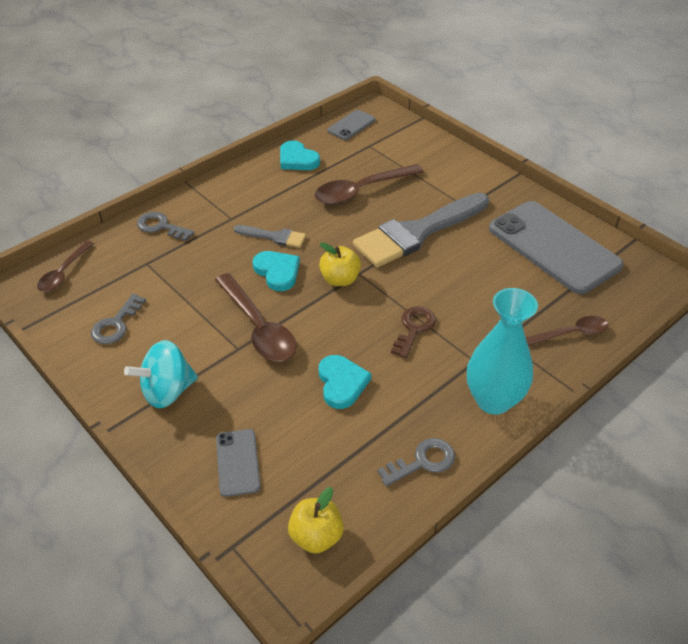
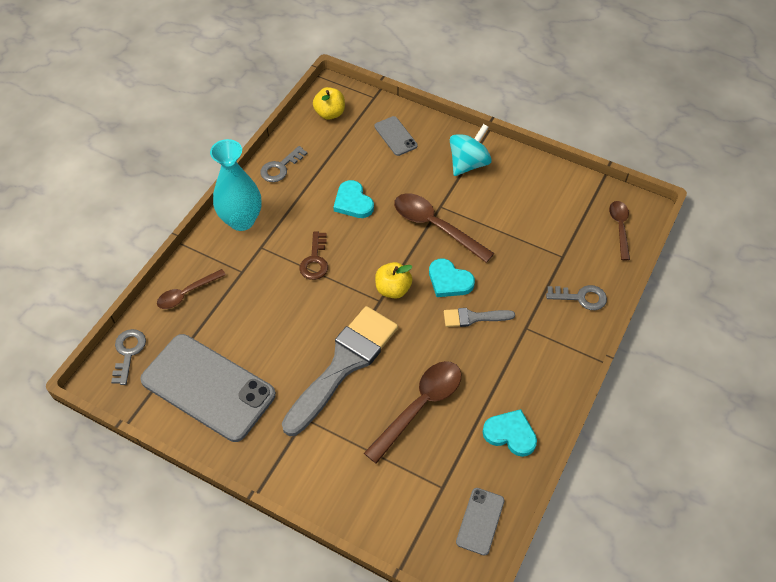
camera: 160 degrees right, 10 degrees up
grey key [91,294,146,344] -> grey key moved to [111,329,146,385]

